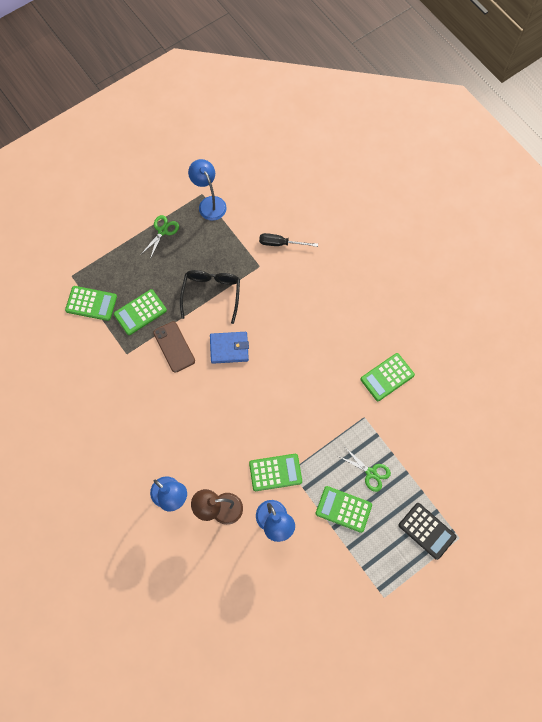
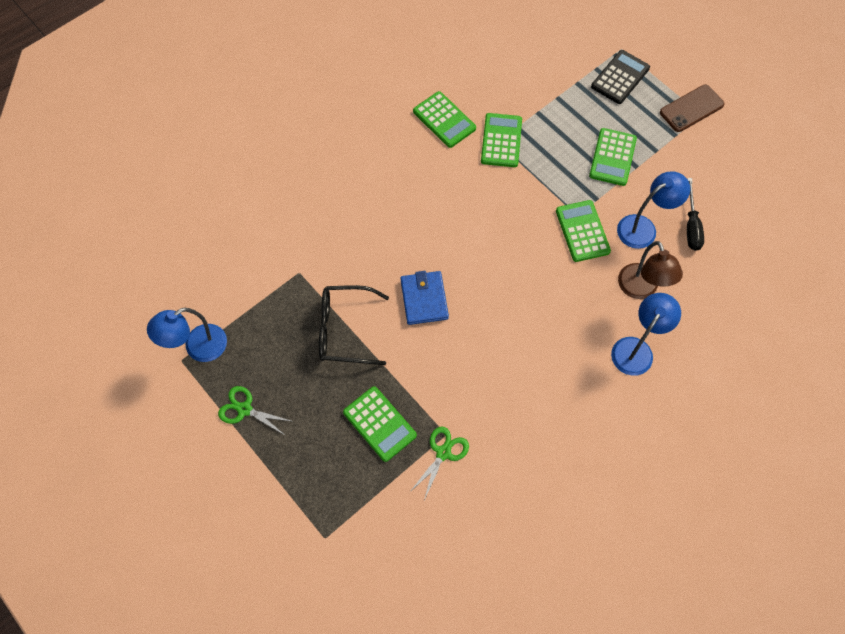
camera: 95 degrees left, 5 degrees down
green calculator [65,286,117,321] -> green calculator moved to [481,113,522,167]
brown phone [153,321,195,373] -> brown phone moved to [660,85,724,132]
black screwdriver [259,233,318,247] -> black screwdriver moved to [687,178,704,251]
green scissors [338,448,391,492] -> green scissors moved to [409,427,469,500]

